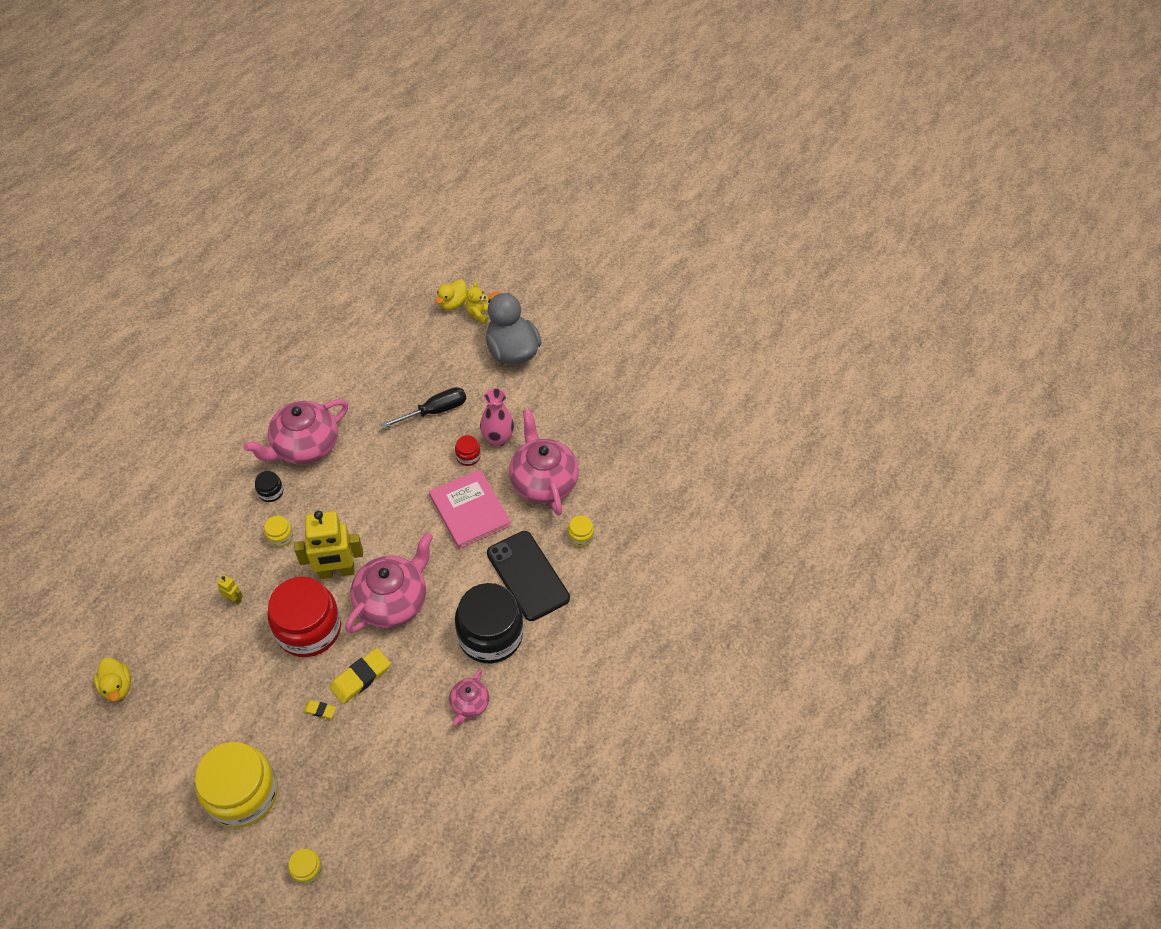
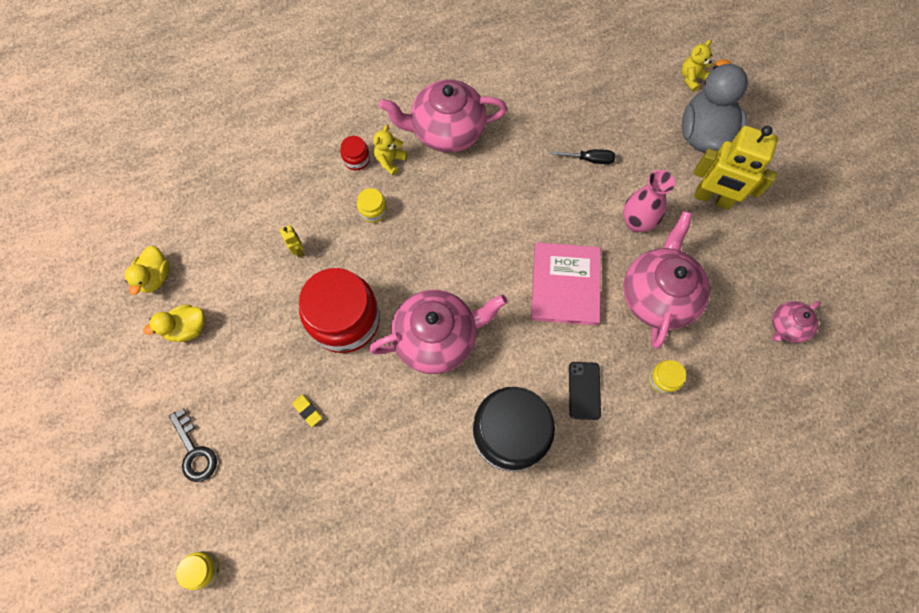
camera: 35 degrees right, 15 degrees up
yellow jar [195,742,278,828] -> black key [169,409,217,482]
black jar [255,471,284,502] -> yellow teddy bear [373,125,407,175]
yellow robot [294,511,363,579] -> yellow robot moved to [693,126,778,210]
yellow eraser [330,648,390,704] -> none
black screwdriver [381,387,466,429] -> black screwdriver [551,149,616,164], size x0.63
yellow duck [436,279,467,310] -> yellow duck moved to [143,304,205,342]
pink teapot [449,669,489,725] -> pink teapot moved to [772,301,821,343]
red jar [455,435,481,466] -> red jar moved to [340,136,370,170]
black phone [487,531,570,621] -> black phone [569,362,601,420], size x0.53

